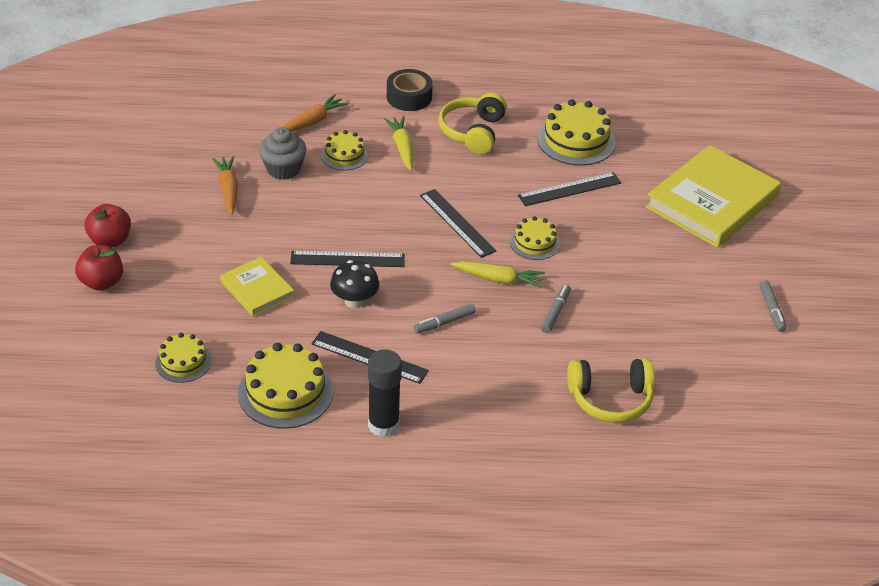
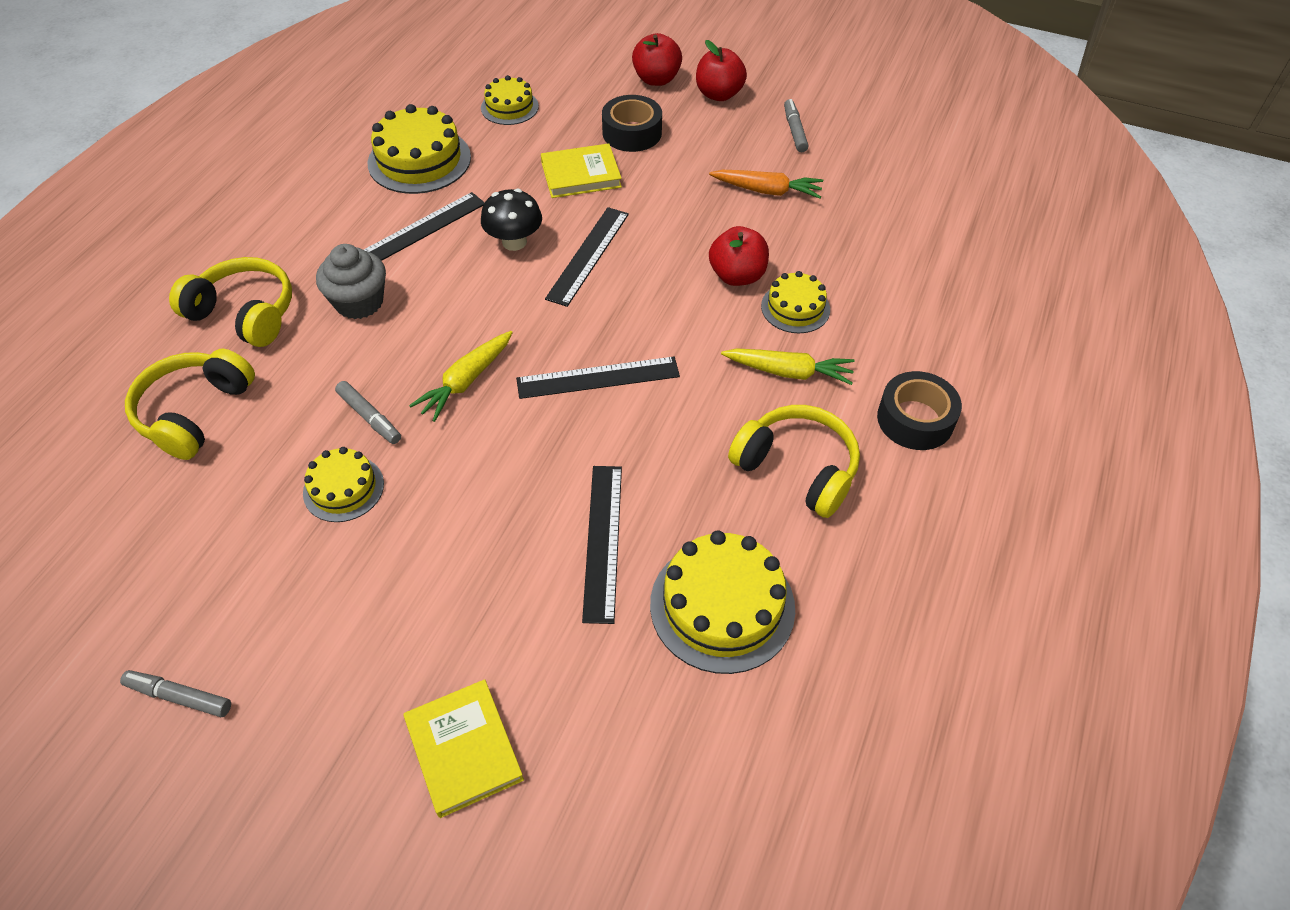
camera: 115 degrees right, 10 degrees up
grey cupcake [259,127,307,180] -> grey cupcake moved to [316,244,386,319]
orange carrot [282,94,349,132] -> none
black glue stick [368,349,402,437] -> none
grey marker [414,304,476,334] -> grey marker moved to [784,99,808,152]
yellow cake [510,216,560,260] -> yellow cake moved to [303,447,384,522]
yellow book [645,145,781,248] -> yellow book [404,679,524,818], size x0.51
none -> yellow headphones [169,257,292,347]
none -> black tape [602,95,662,152]
none -> red apple [709,226,769,286]

